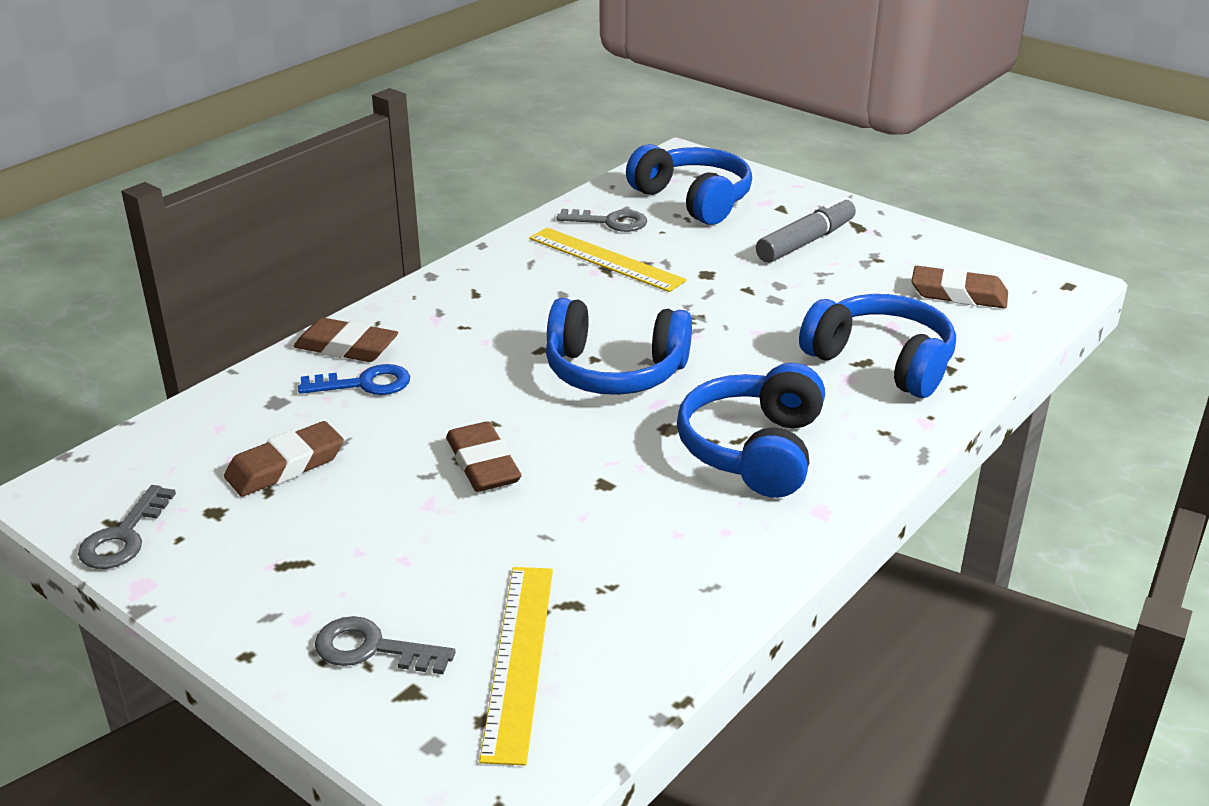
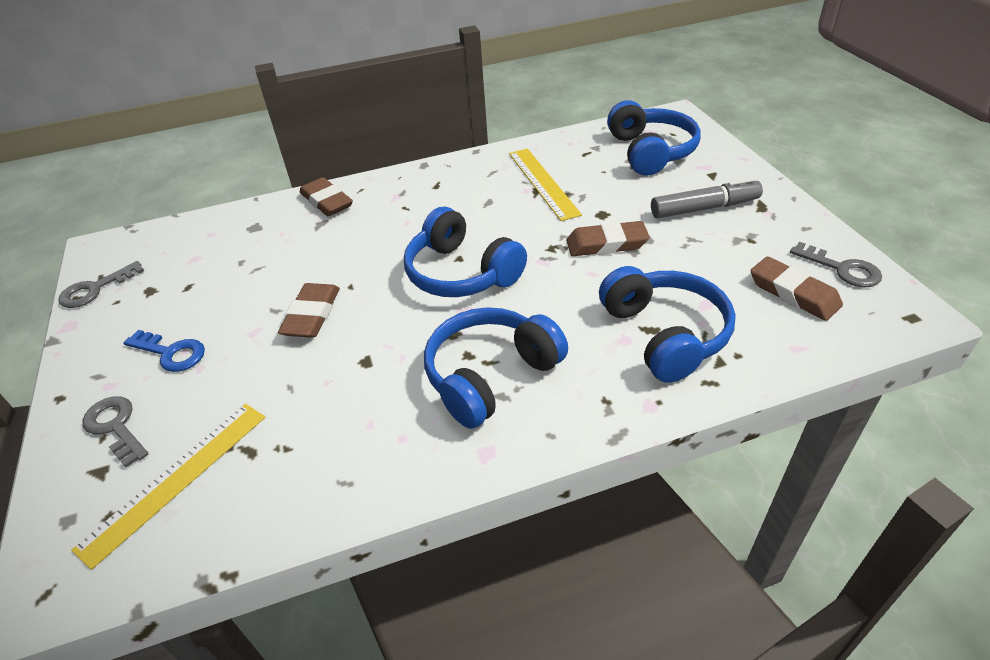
camera: 35 degrees right, 10 degrees up
brown eraser [224,421,344,497] -> brown eraser moved to [566,221,650,256]
blue key [298,364,410,395] -> blue key moved to [123,330,205,372]
grey key [557,209,647,232] -> grey key moved to [790,242,882,288]

